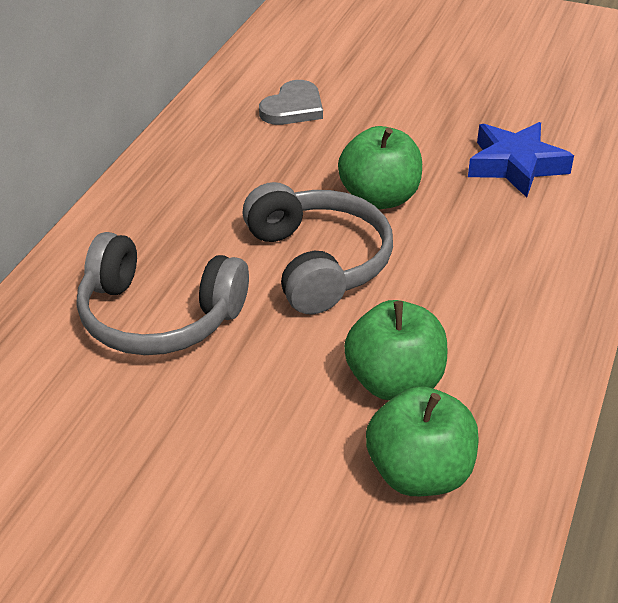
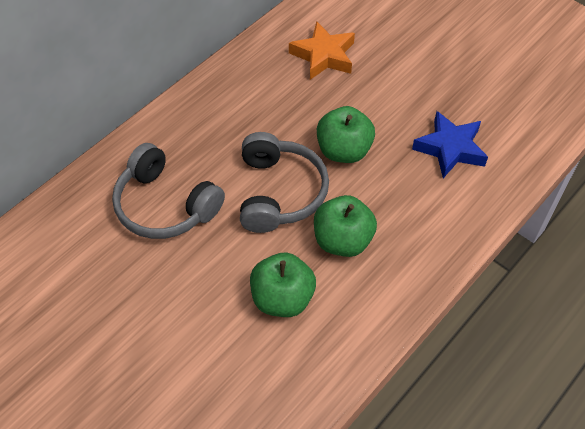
camera: 20 degrees right, 15 degrees up
grey heart [259,80,323,125] -> orange star [289,21,355,80]
green apple [366,386,479,496] -> green apple moved to [314,195,377,257]

